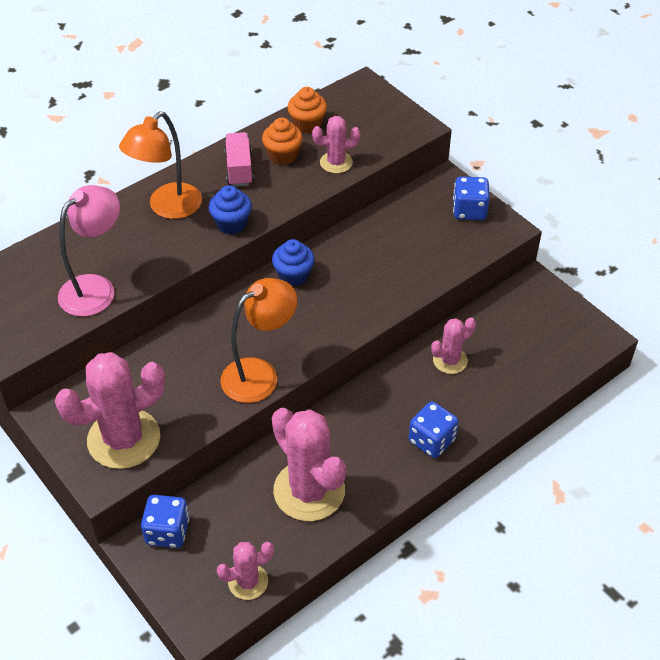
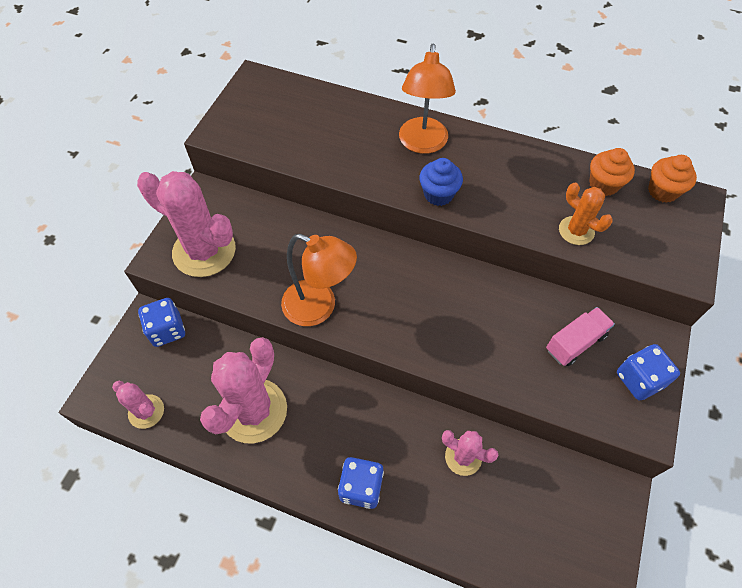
camera: 60 degrees right, 10 degrees up
pink lamp [58,185,120,317] -> none
orange lamp [119,111,202,219] -> orange lamp turned 90 degrees counterclockwise [399,43,456,154]
pink truck [225,132,254,186] -> pink truck moved to [546,307,615,366]
orange cupcake [262,118,303,165] -> orange cupcake moved to [648,155,697,203]
blue cupcake [272,239,315,287] -> none
pink cactus [312,116,361,173] -> orange cactus [559,183,613,245]

